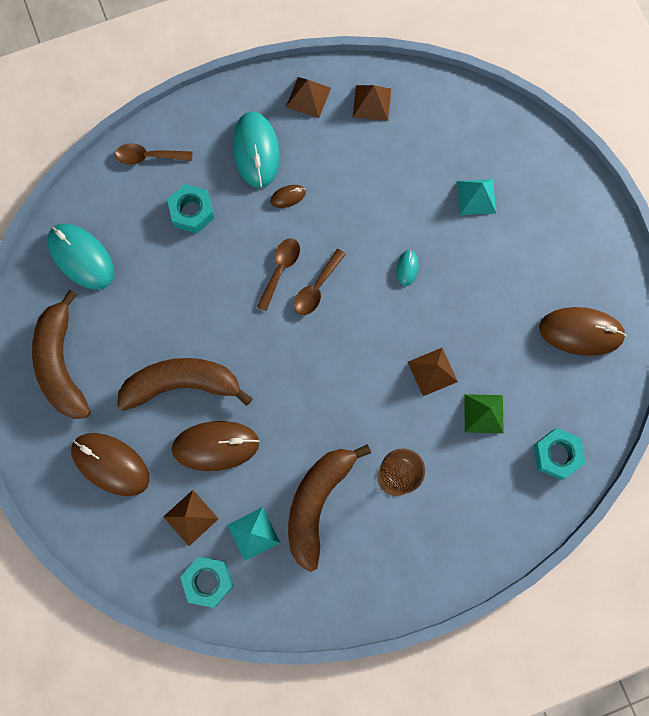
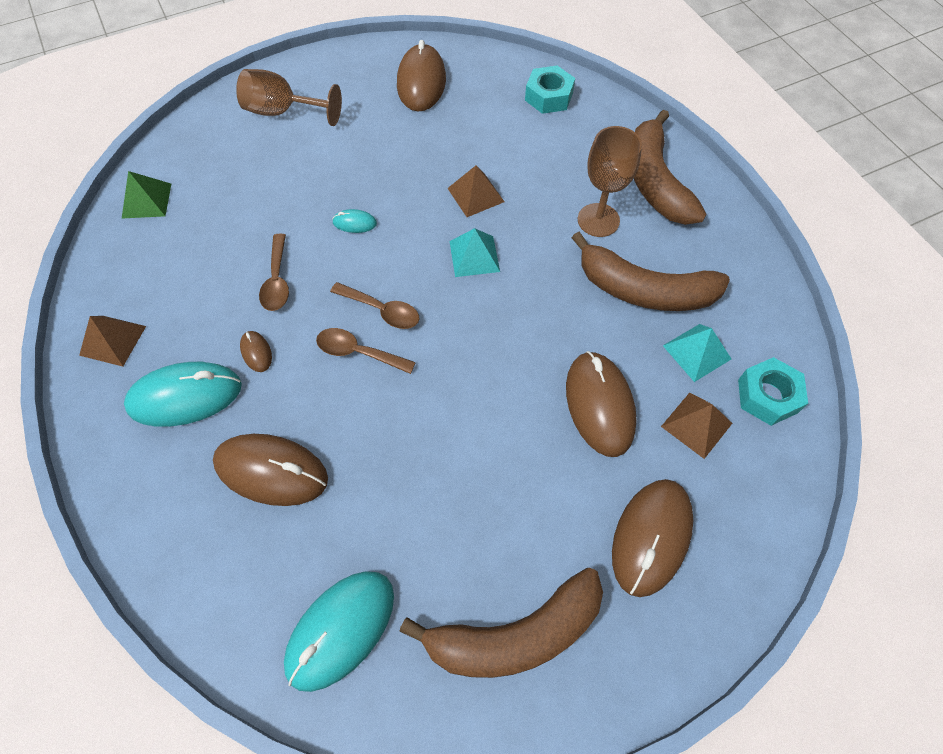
camera: 95 degrees left, 15 degrees down
brown spoon [115,143,193,165] -> brown spoon moved to [259,234,289,311]
brown banana [117,358,253,411] -> brown banana moved to [634,110,706,225]
turquoise nut [167,184,214,233] -> brown mouse [213,434,328,506]
brown pyramid [353,85,391,121] -> none
turquoise pyramid [457,179,496,215] -> turquoise pyramid moved to [449,228,500,277]
green pyramid [464,394,504,433] -> green pyramid moved to [122,171,171,218]
none -> brown goblet [236,69,342,126]

